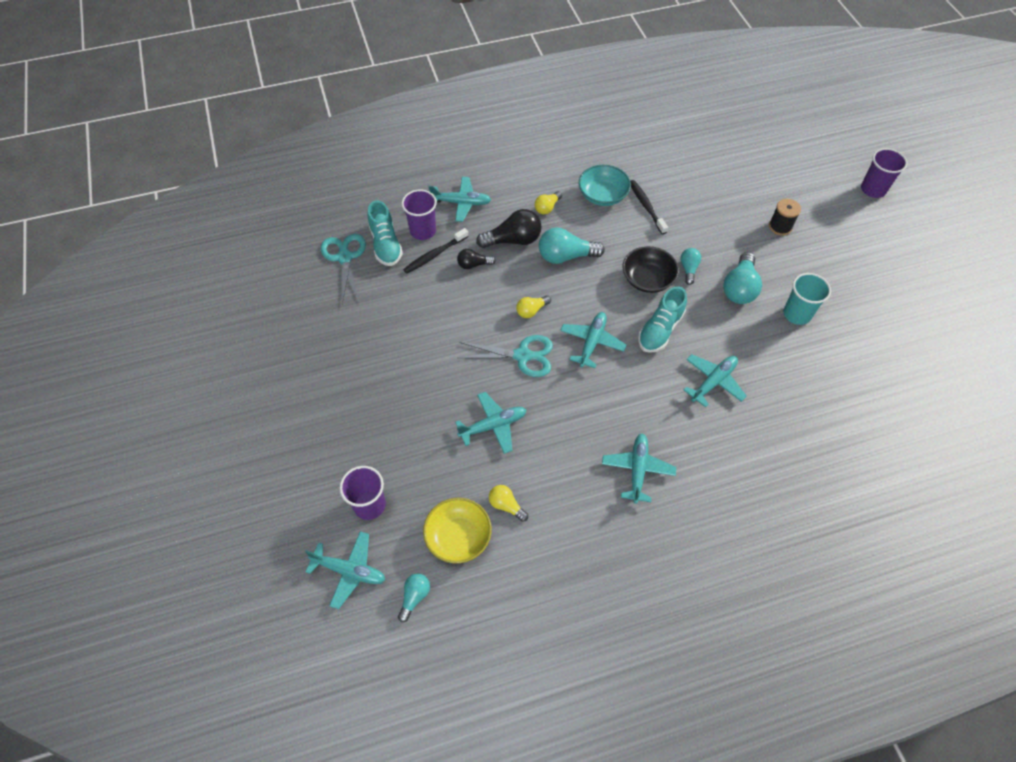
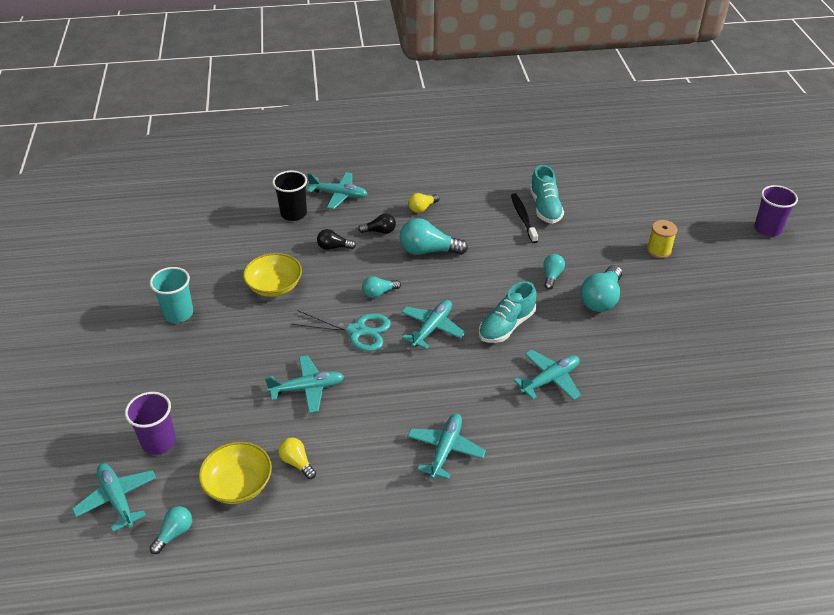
camera: 10 degrees right, 15 degrees down
turquoise plane [305,531,385,609] -> turquoise plane turned 150 degrees counterclockwise [72,463,156,532]
turquoise scissors [321,234,366,304] -> none
turquoise shoe [367,200,403,266] -> turquoise shoe moved to [530,165,564,224]
purple cup [402,190,437,240] -> black cup [272,171,307,221]
black toothbrush [403,228,469,274] -> none
black light bulb [476,209,541,248] -> black light bulb [358,213,396,234], size x0.57
yellow light bulb [516,295,551,318] -> turquoise light bulb [362,276,401,298]
turquoise bowl [579,165,631,206] -> none
black bowl [623,246,679,293] -> none
black spool [769,199,801,236] -> yellow spool [647,220,677,258]
turquoise cup [784,273,831,325] -> turquoise cup moved to [150,267,193,323]
none -> yellow bowl [243,253,302,297]

